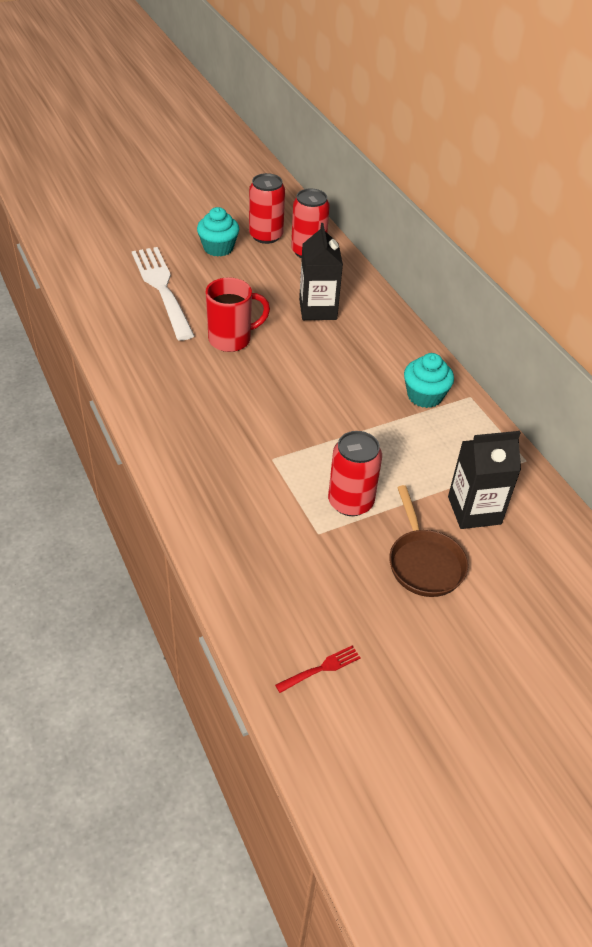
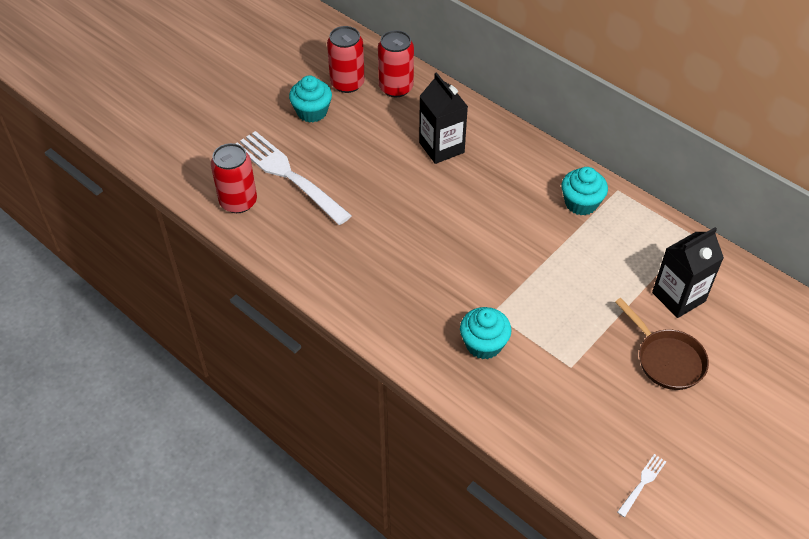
camera: 20 degrees left, 5 degrees up
red mug [205,277,270,352] -> none
red fork [275,646,361,693] -> white fork [617,454,666,517]
red can [328,431,382,516] -> red can moved to [211,143,257,213]
none -> turquoise cupcake [460,307,512,359]

